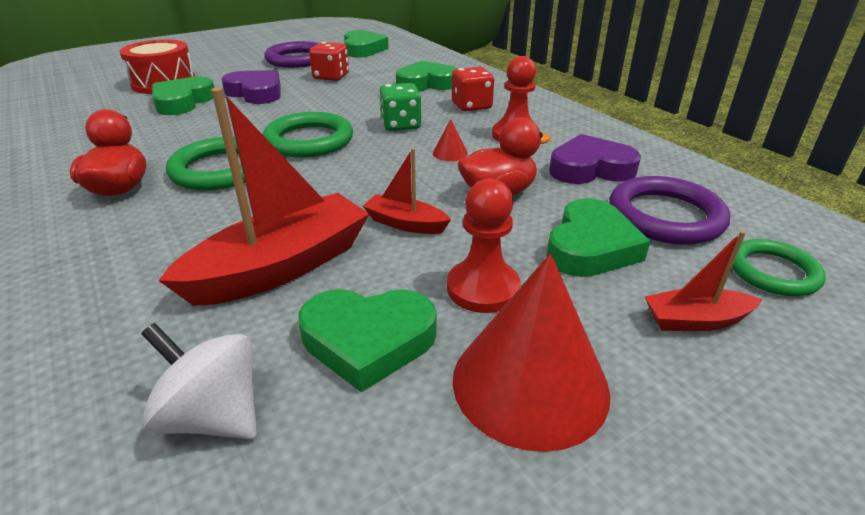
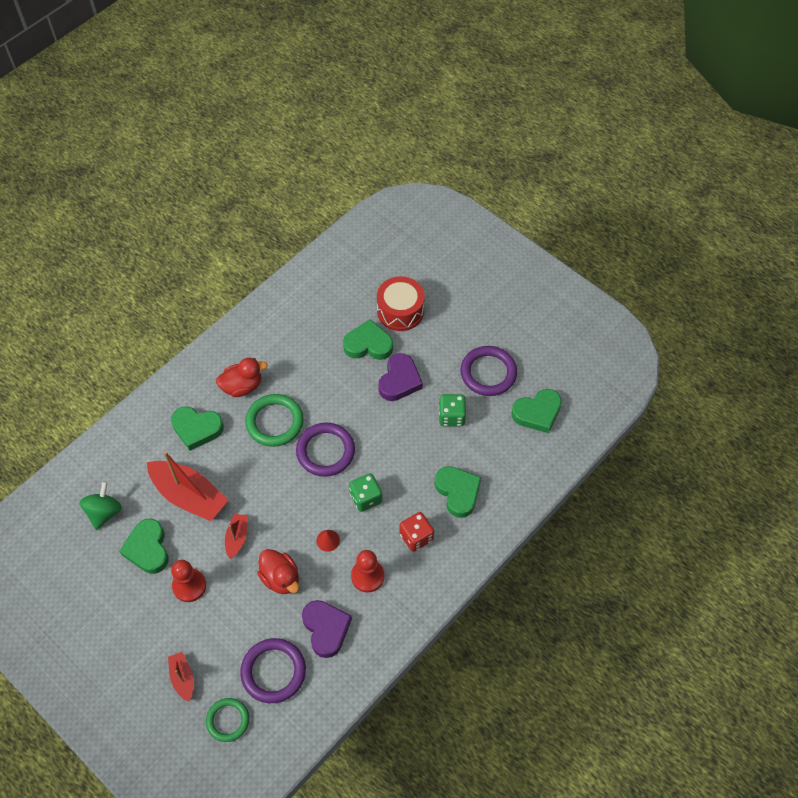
camera: 75 degrees right, 25 degrees up
white spinning top [141,323,257,440] -> green spinning top [80,481,122,530]
green ring [263,112,353,158] -> purple ring [296,423,355,477]
red dice [309,42,349,81] -> green dice [439,394,466,426]
red cone [453,253,610,452] -> none
green heart [546,198,650,277] -> green heart moved to [171,407,224,451]

